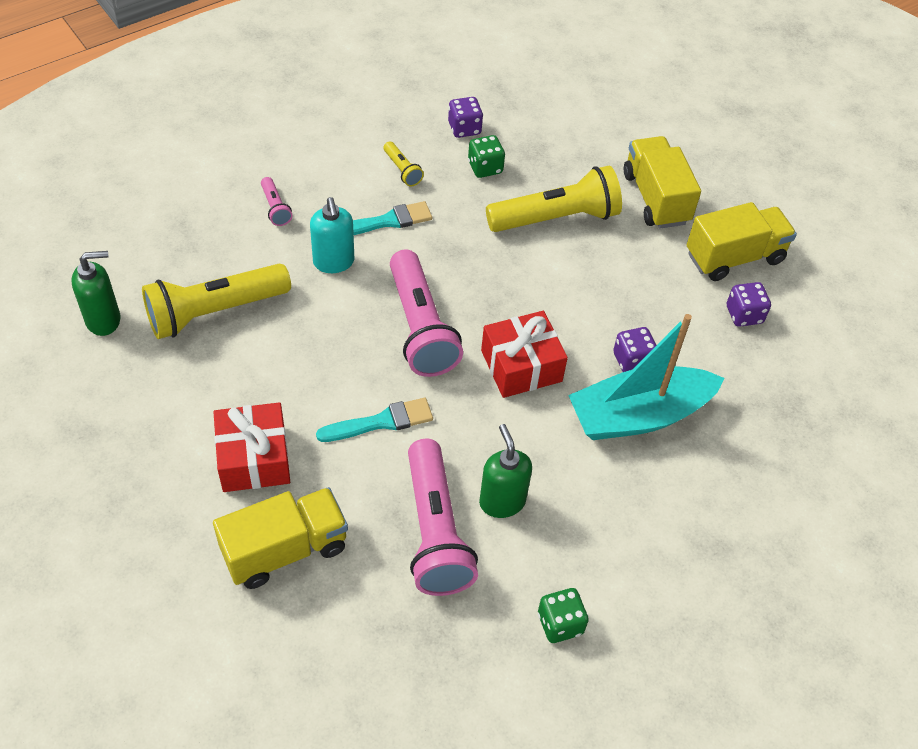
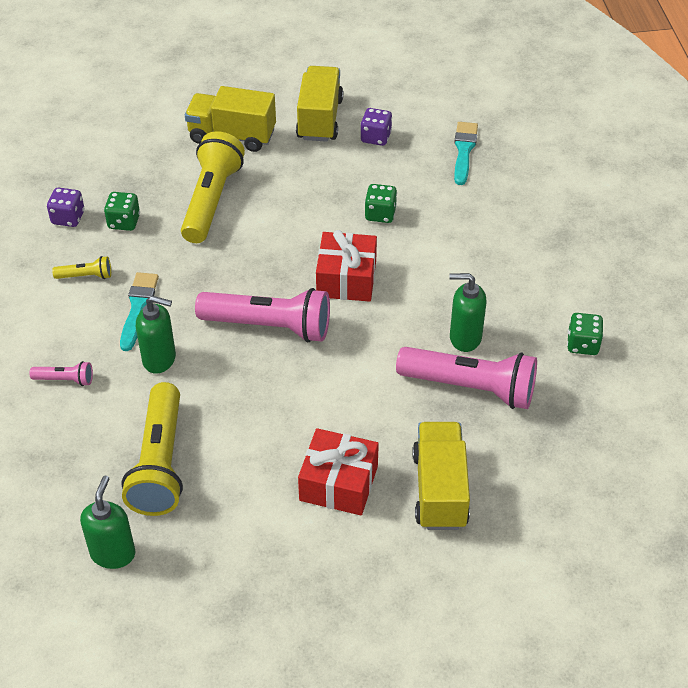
camera: 60 degrees left, 5 degrees down
turquoise soap dispenser [310,197,354,273] -> green soap dispenser [136,296,176,374]
turquoise brush [316,398,433,442] -> turquoise brush moved to [454,122,478,185]
turquoise boat [568,314,724,440] -> none
purple dice [613,327,656,372] -> green dice [365,184,397,223]

